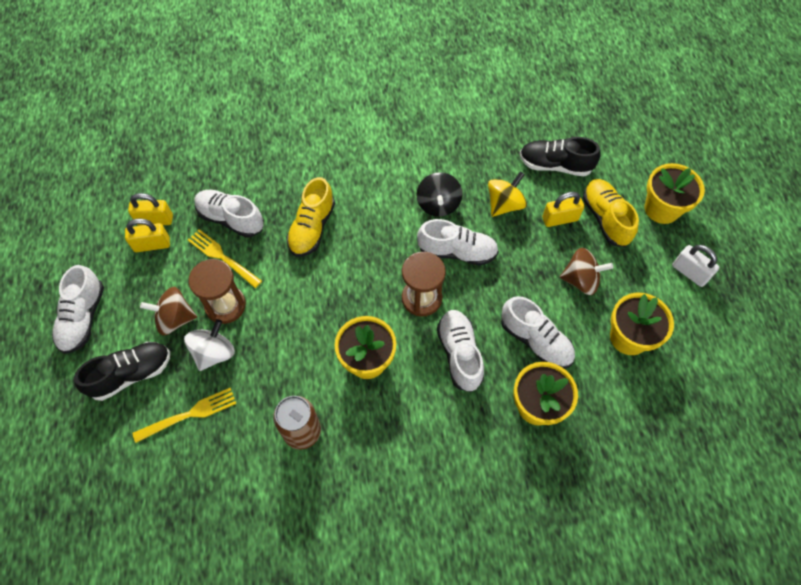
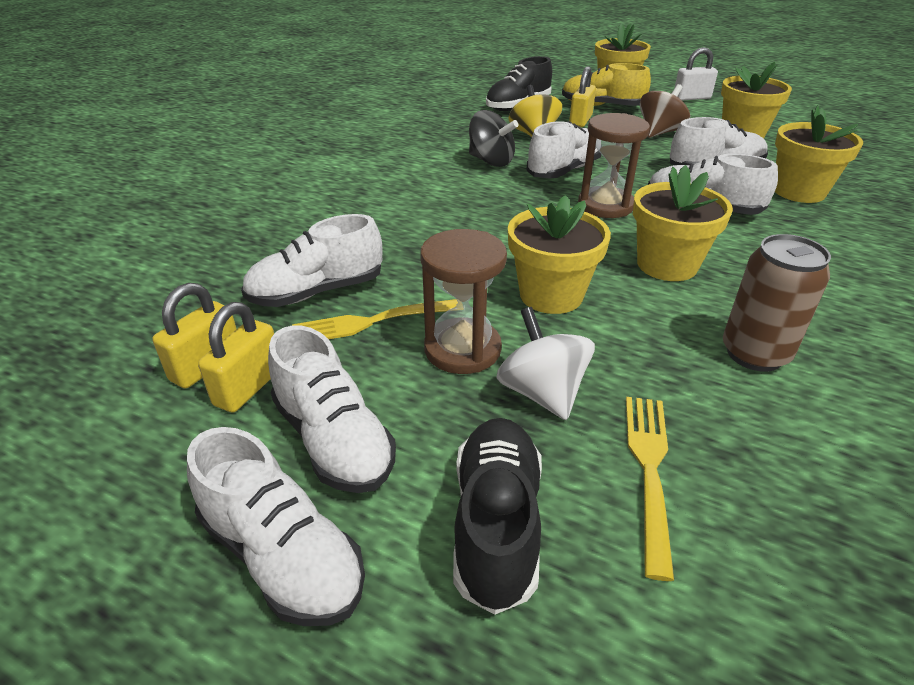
camera: 55 degrees left, 25 degrees down
brown spinning top [140,287,197,335] -> none
yellow shoe [286,177,335,257] -> none
none -> white shoe [268,325,396,493]
none -> yellow flower pot [508,195,611,314]

